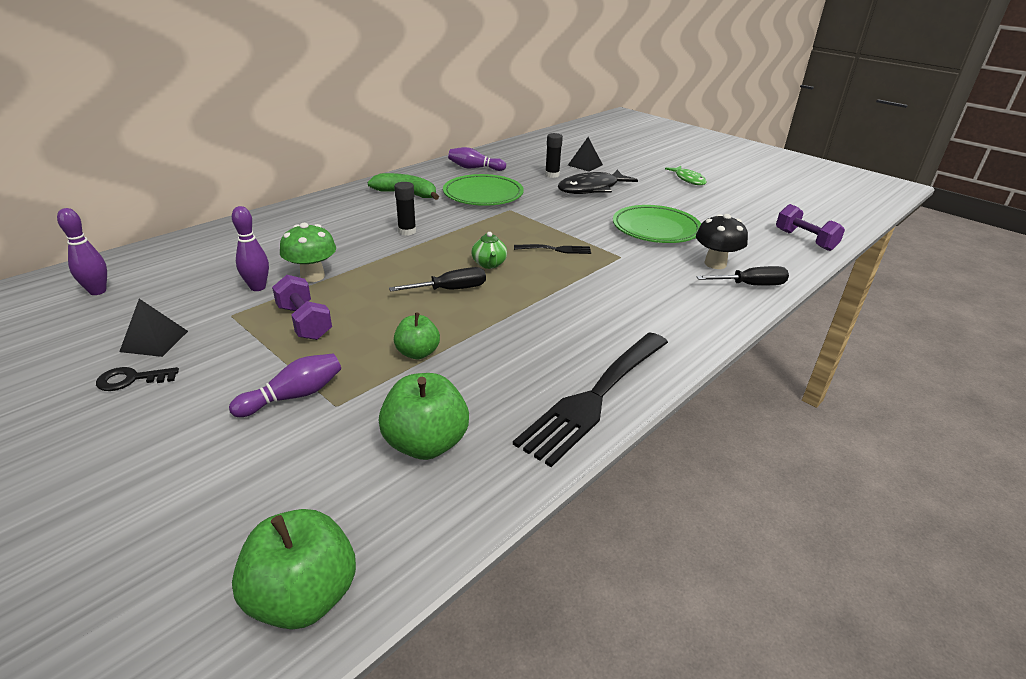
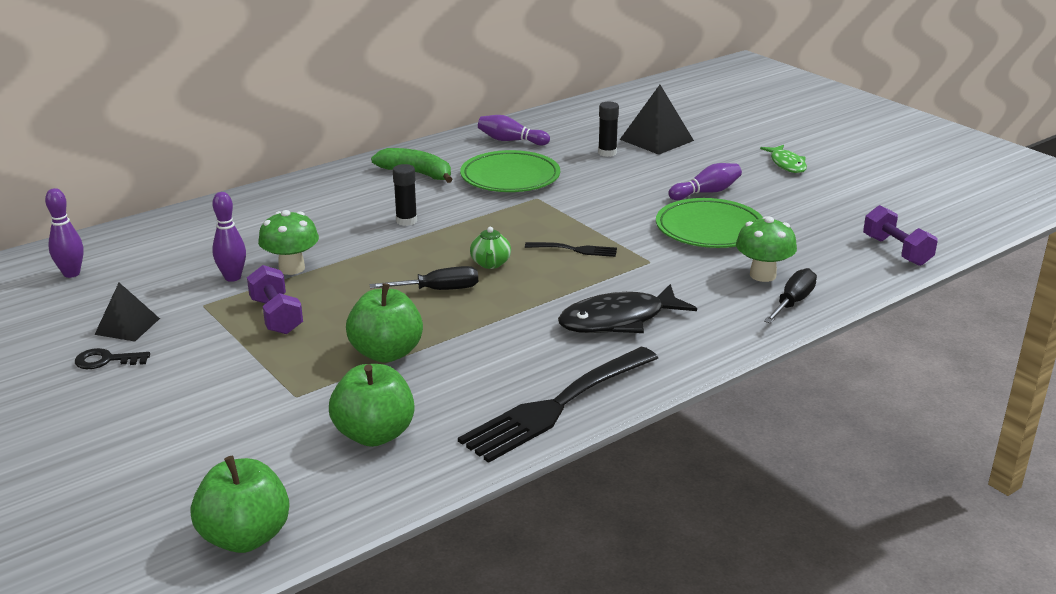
camera: 10 degrees right, 5 degrees down
purple bowling pin [229,354,341,417] -> purple bowling pin moved to [668,163,742,200]
green apple [394,312,440,359] -> green apple [346,283,423,363], size x1.59
black fish [558,170,638,194] -> black fish moved to [558,284,697,333]
black pyramid [568,137,603,171] -> black pyramid [620,85,694,155], size x1.56
black mushroom [696,214,748,269] -> green mushroom [736,216,797,282]
black screwdriver [696,266,789,285] -> black screwdriver turned 60 degrees counterclockwise [764,268,817,324]

